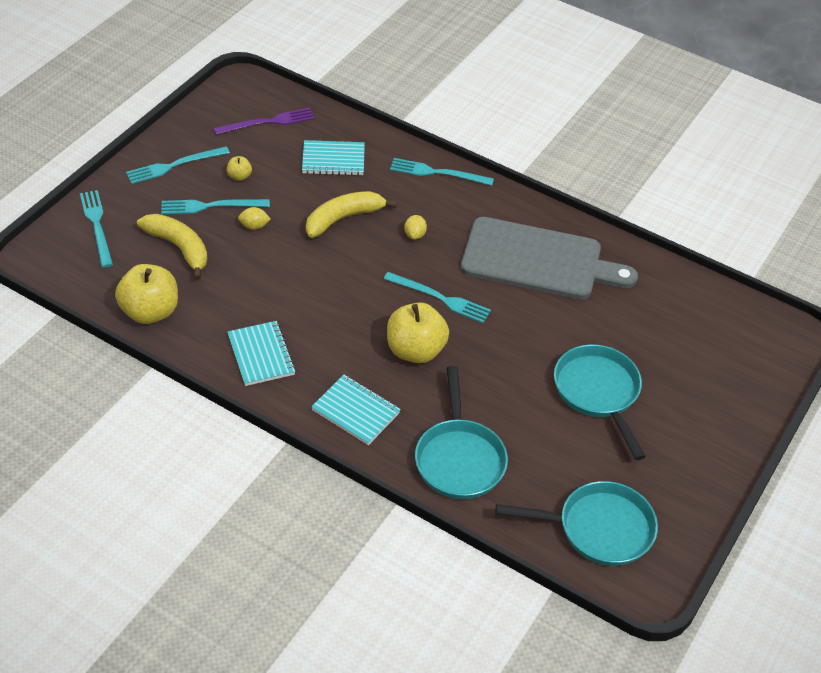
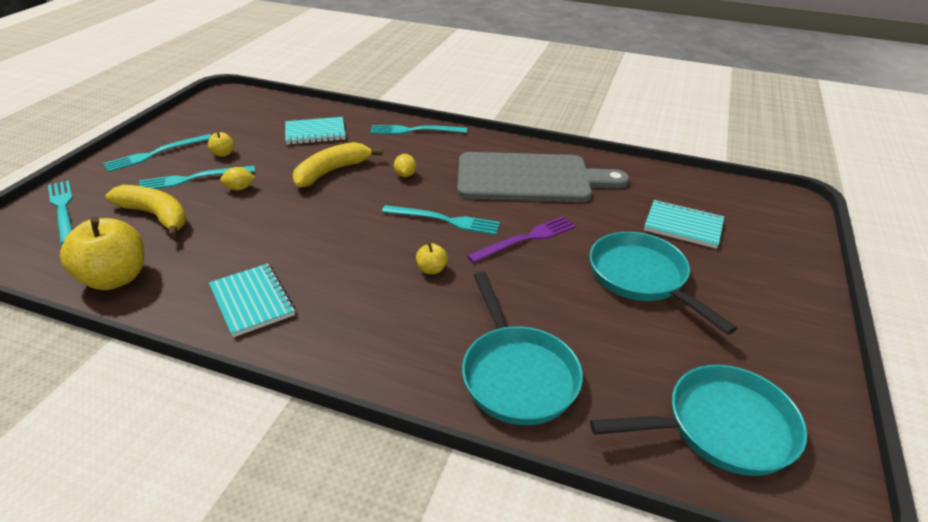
camera: 10 degrees left, 10 degrees down
purple fork [214,108,315,135] -> purple fork moved to [467,216,576,263]
turquoise notebook [311,375,401,445] -> turquoise notebook moved to [644,200,724,249]
yellow apple [387,303,449,363] -> yellow apple [416,243,448,274], size x0.45

